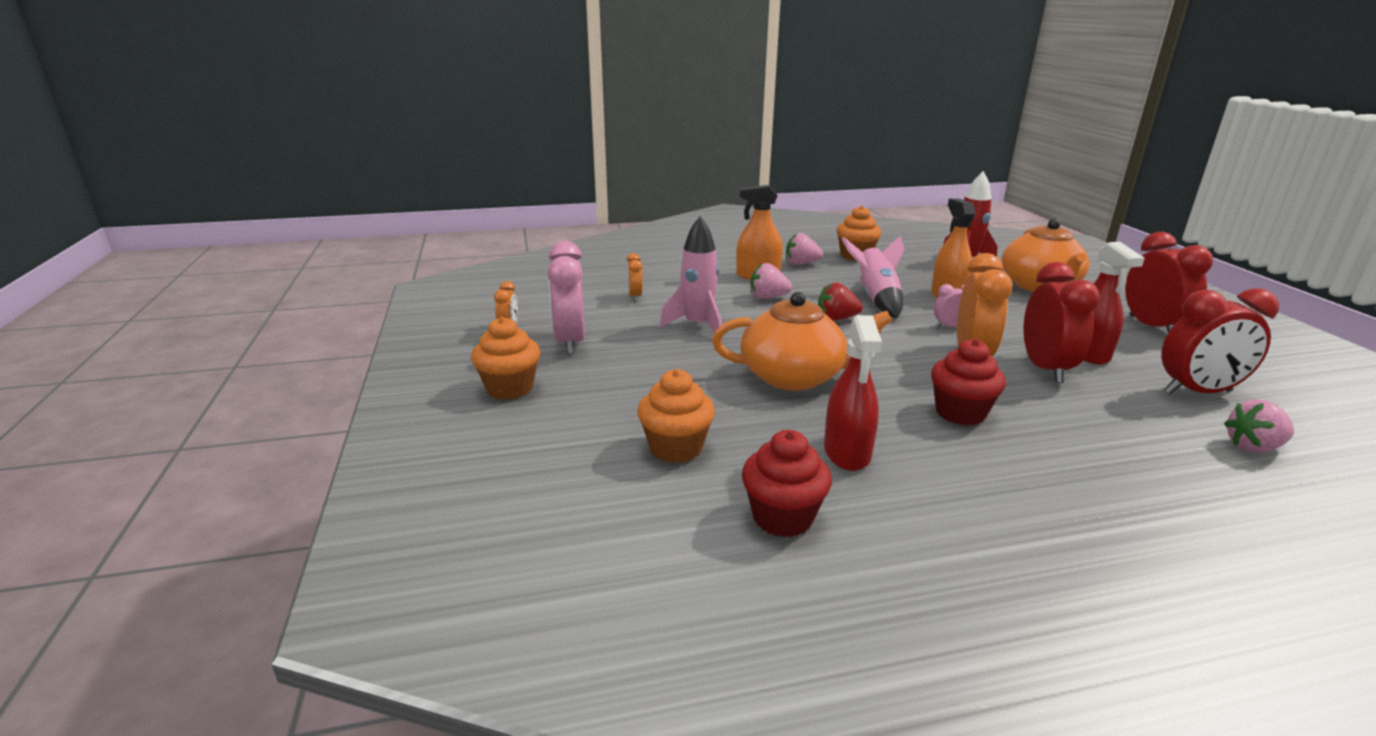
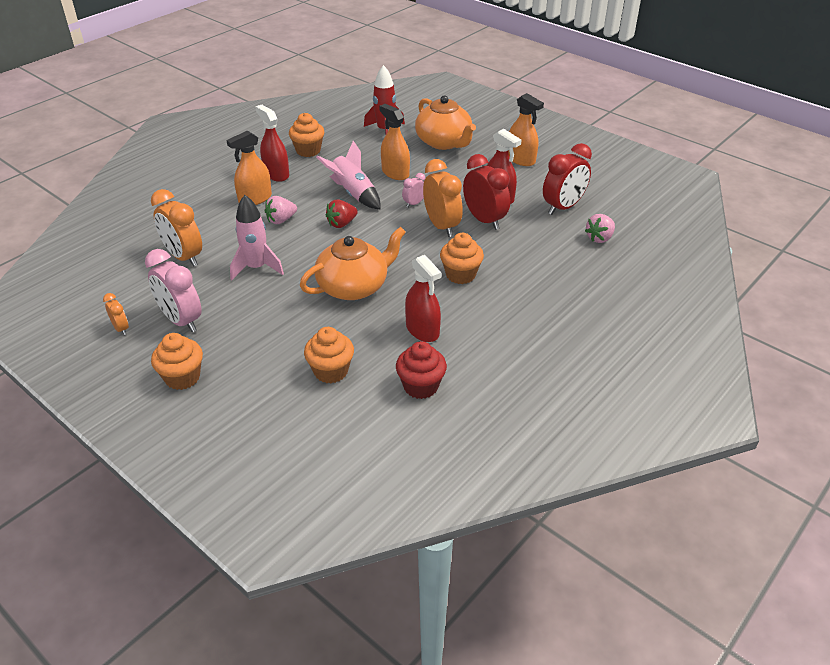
camera: 35 degrees left, 15 degrees up
orange clock [627,253,643,301] -> orange clock [151,189,202,267], size x2.01
pink strawberry [786,233,823,265] -> red spray bottle [255,105,289,182]
red cupcake [931,339,1006,426] -> orange cupcake [440,233,484,284]
red clock [1125,232,1213,332] -> orange spray bottle [508,93,544,166]

